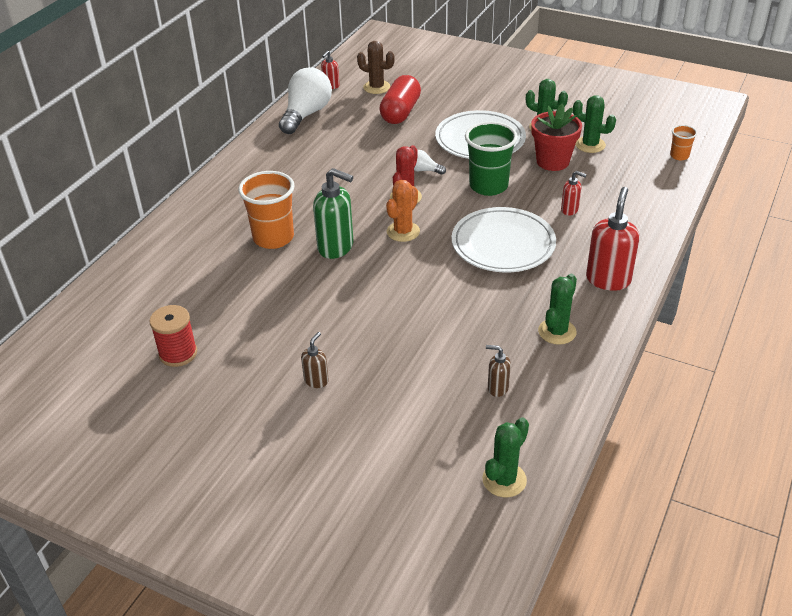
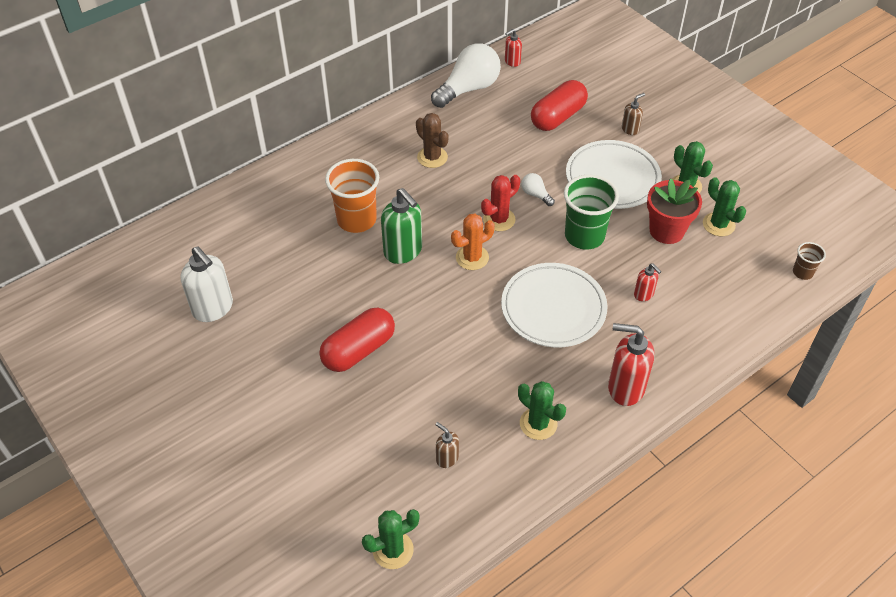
camera: 25 degrees right, 10 degrees up
red spool [149,305,197,367] -> white soap dispenser [181,246,233,322]
brown soap dispenser [301,332,329,388] -> brown soap dispenser moved to [622,93,645,135]
brown cactus [357,41,395,94] -> brown cactus moved to [416,113,449,168]
green cactus [538,274,577,345] -> green cactus turned 75 degrees clockwise [518,381,566,440]
red soap dispenser [586,187,639,291] -> red soap dispenser turned 120 degrees counterclockwise [608,323,654,406]
orange cup [670,125,697,160] -> brown cup [793,242,826,280]
none -> red capsule [319,308,395,372]

